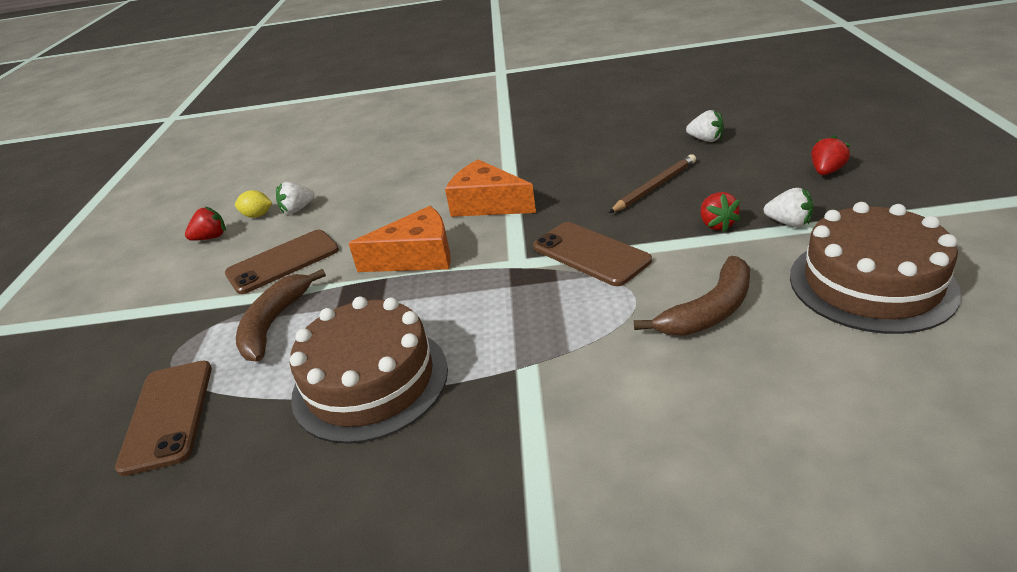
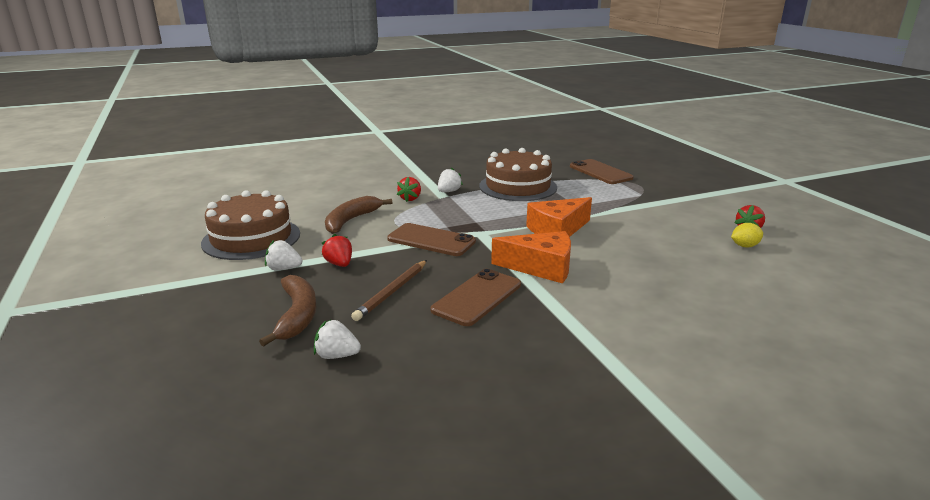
camera: 155 degrees right, 10 degrees down
brown phone [225,230,339,294] -> brown phone moved to [431,269,521,326]
brown banana [236,269,326,361] -> brown banana moved to [259,275,316,346]
white strawberry [276,182,314,214] -> white strawberry moved to [438,167,463,192]
red strawberry [811,135,850,175] -> red strawberry moved to [397,177,421,202]

